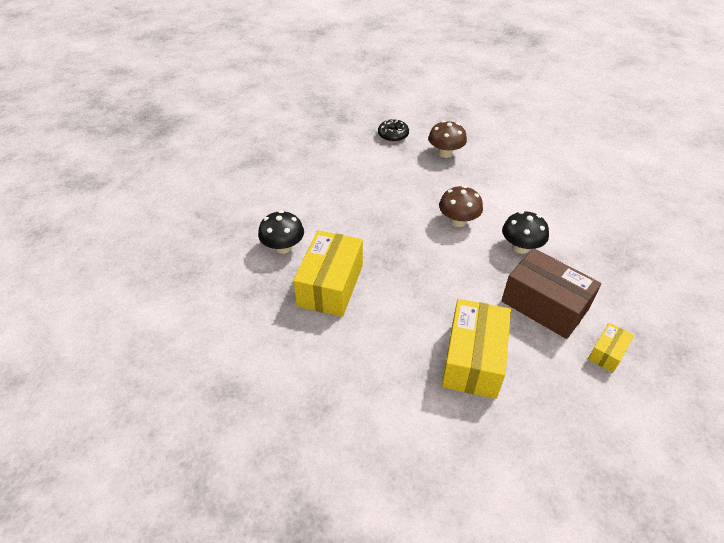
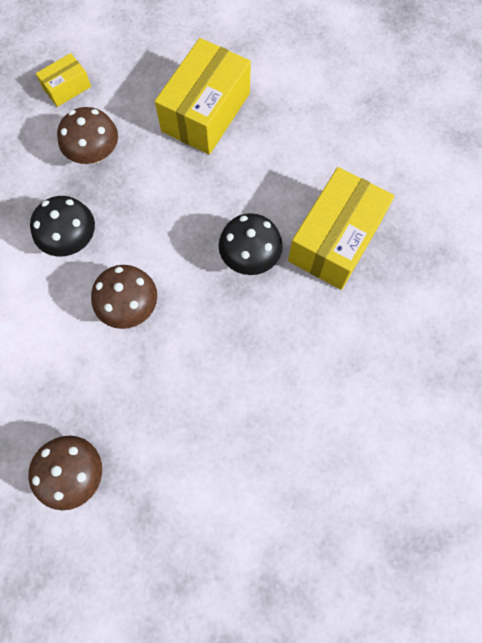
camera: 165 degrees left, 25 degrees up
black mushroom [258,210,304,254] -> black mushroom moved to [219,213,283,275]
black donut [378,118,409,142] -> none
brown box [501,248,601,339] -> brown mushroom [57,107,118,164]

